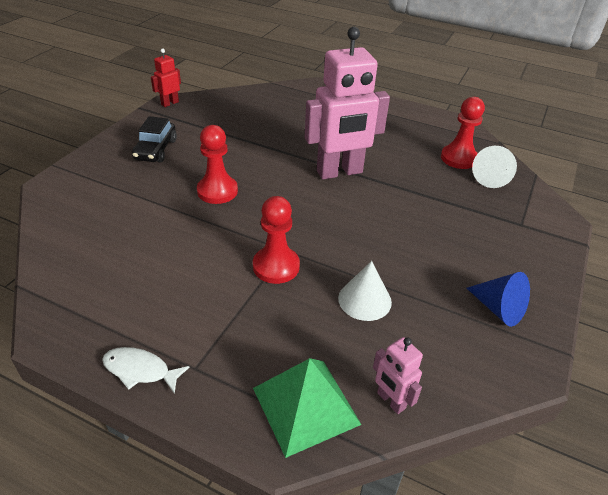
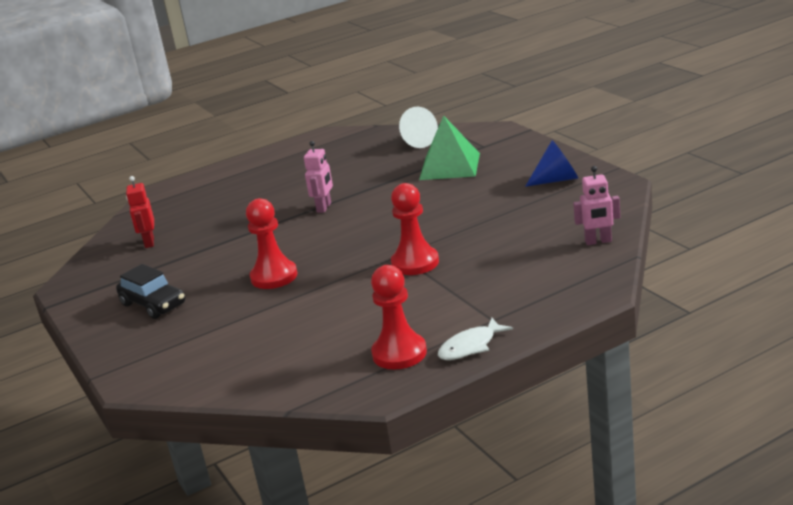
camera: 50 degrees left, 15 degrees down
red robot [151,49,181,107] -> red robot moved to [126,176,154,248]
green pyramid [253,358,361,458] -> green pyramid moved to [419,115,480,180]
pink robot [305,27,390,179] -> pink robot [304,141,333,213], size x0.45
white cone [338,261,392,321] -> none
red pawn [441,97,485,169] -> red pawn moved to [371,265,427,370]

